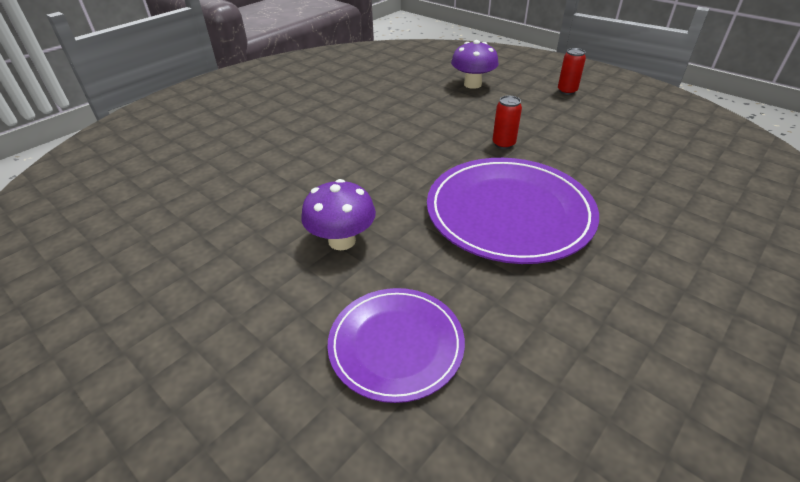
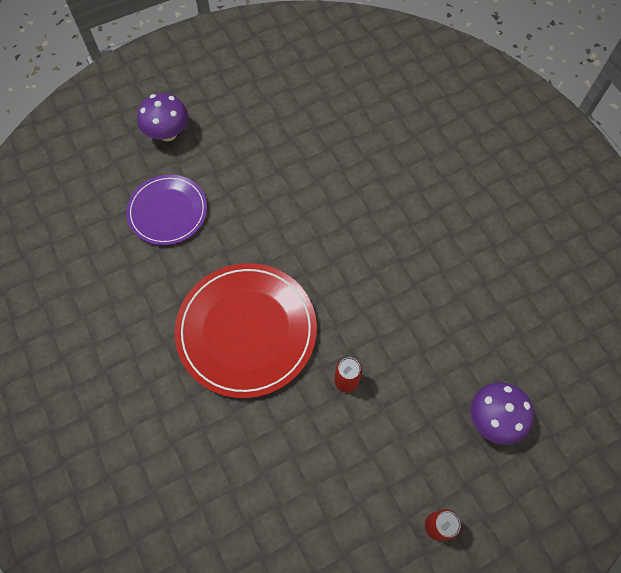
camera: 110 degrees right, 25 degrees up
purple mushroom [301,179,376,250] -> purple mushroom moved to [137,93,188,141]
purple plate [427,158,599,264] -> red plate [175,263,317,398]

